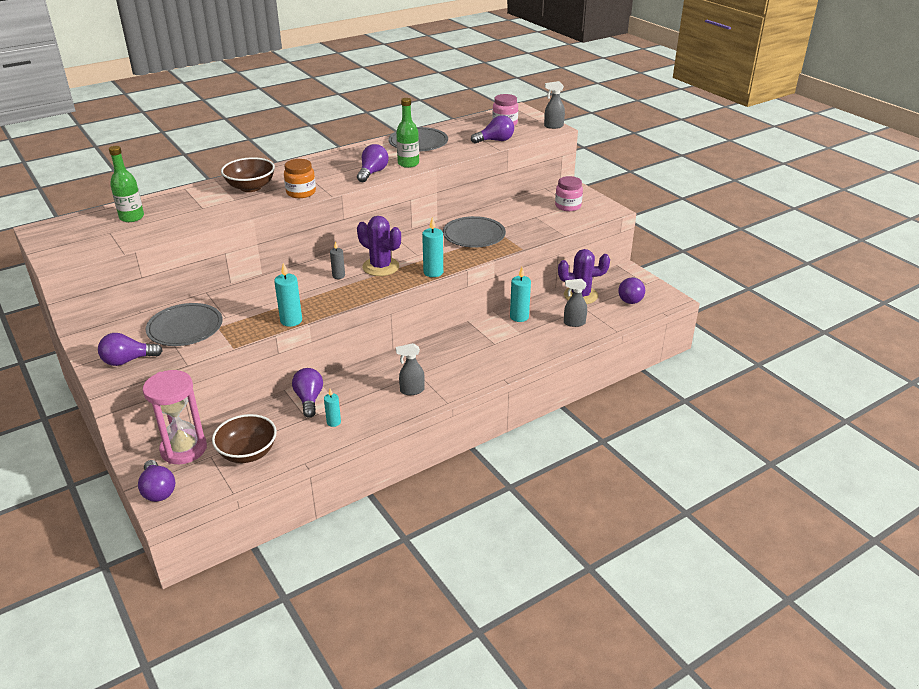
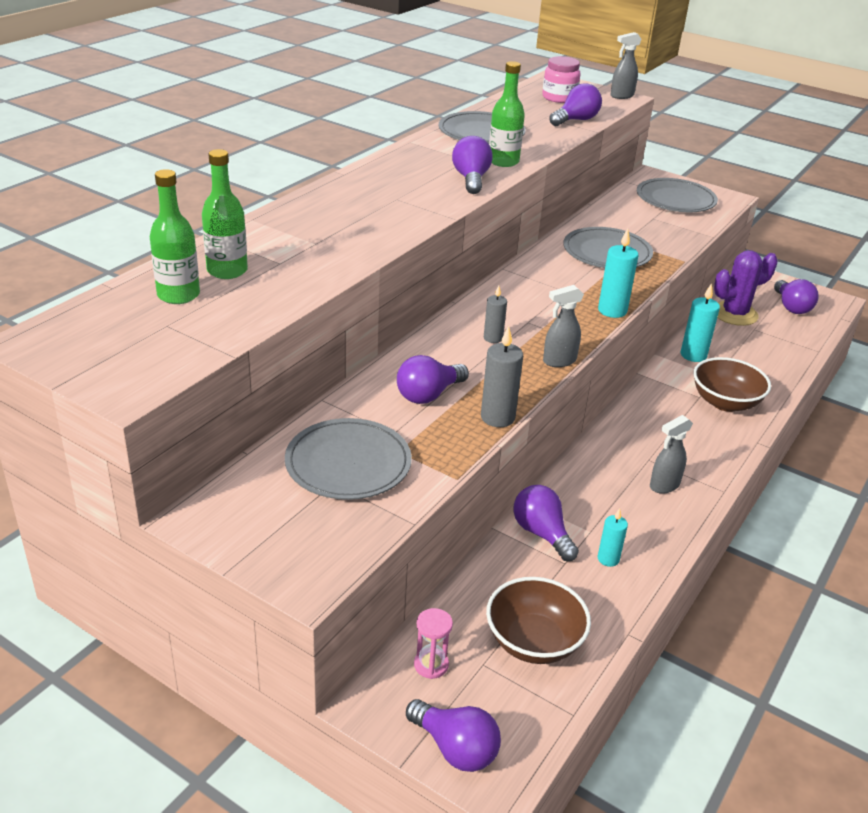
camera: 25 degrees left, 0 degrees up
purple light bulb [98,333,163,366] -> purple light bulb moved to [397,355,469,404]
pink hourglass [143,370,207,464] -> pink hourglass [414,608,453,679], size x0.45
brown bowl [221,157,275,192] -> brown bowl moved to [693,357,771,412]
turquoise candle [274,263,302,327] -> grey candle [481,325,523,427]
orange jar [284,159,316,198] -> none
purple cactus [357,216,401,276] -> none
pink jar [555,176,583,211] -> grey plate [637,178,718,212]
grey spray bottle [564,279,587,327] -> grey spray bottle moved to [543,285,584,367]
none -> green bottle [202,149,248,279]

